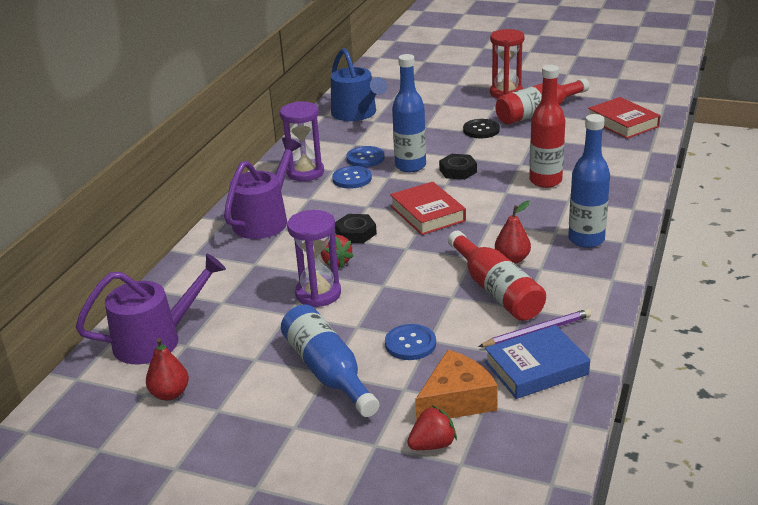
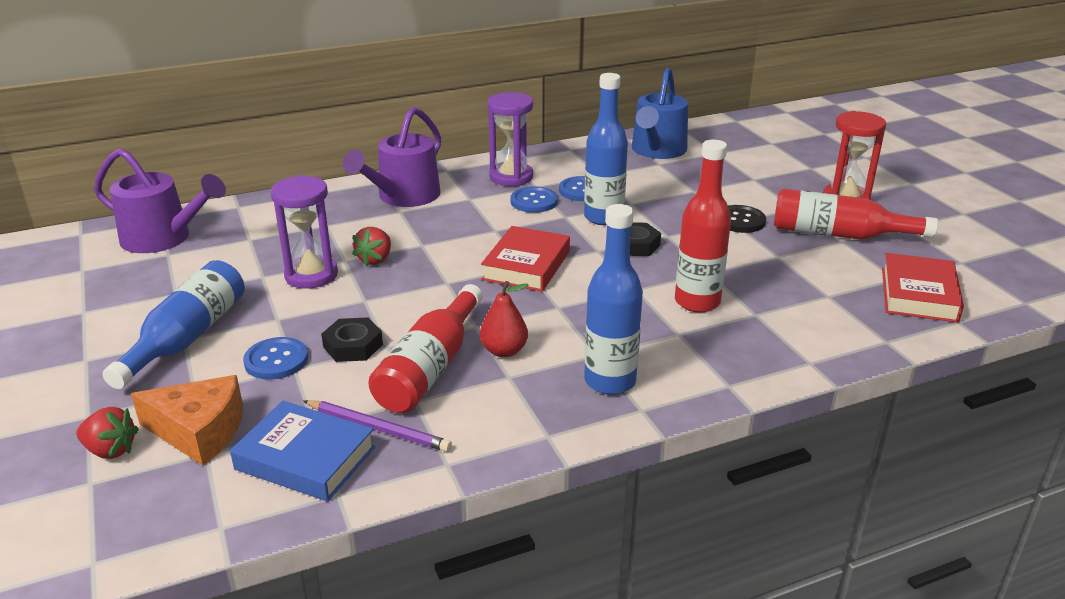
camera: 45 degrees right, 0 degrees up
red pear [146,338,189,400] -> none
purple watering can [224,138,301,239] -> purple watering can turned 135 degrees clockwise [343,107,441,207]
black nut [335,214,377,243] -> black nut moved to [321,317,383,362]

